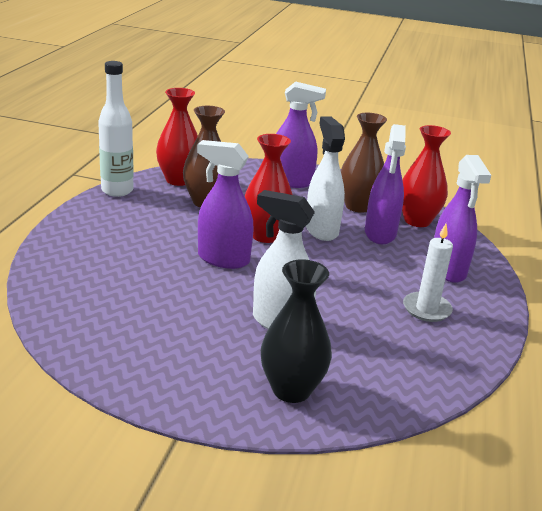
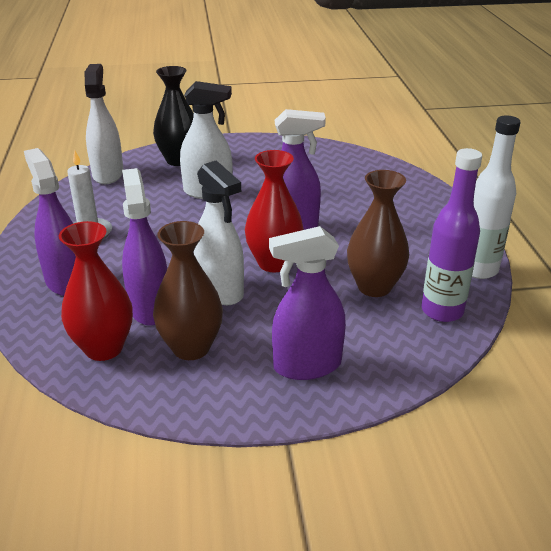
camera: 160 degrees right, 5 degrees up
red vase [156,88,198,186] -> purple bottle [421,148,482,322]
none -> white spray bottle [85,64,123,184]

